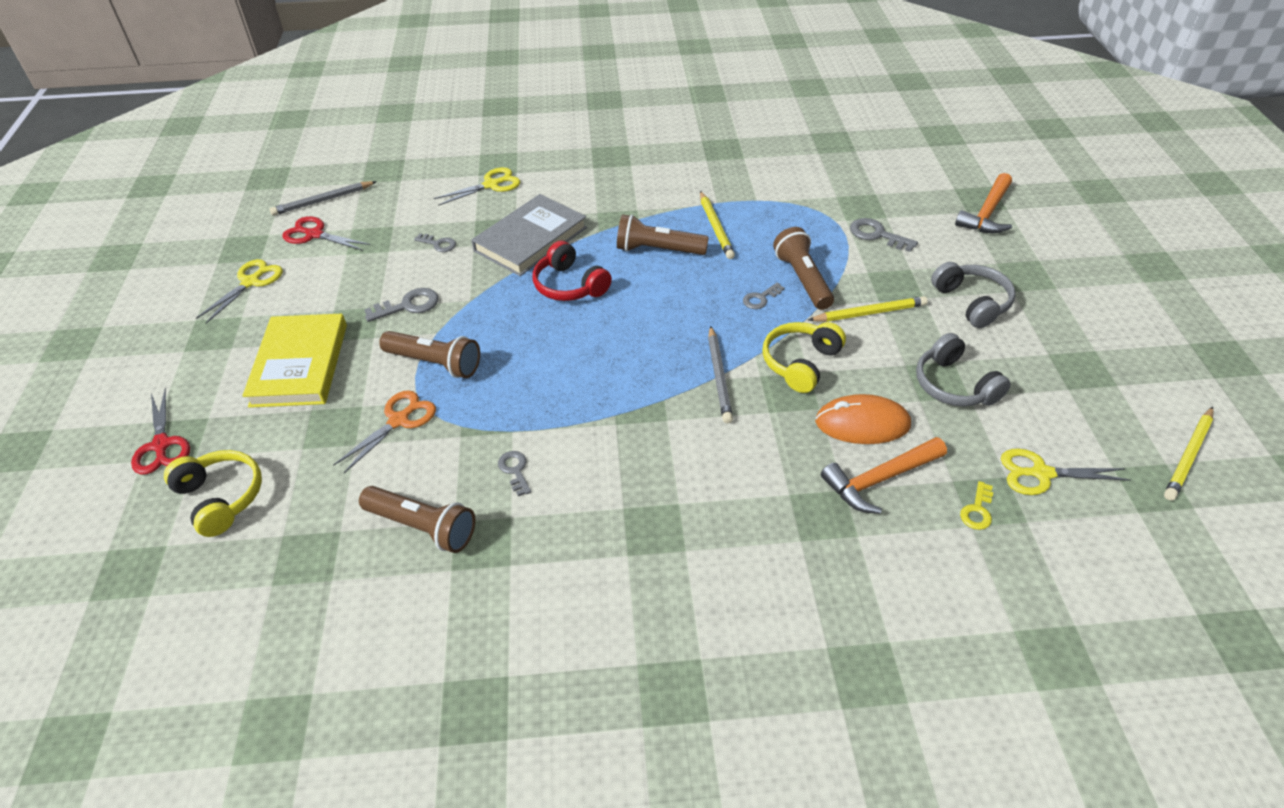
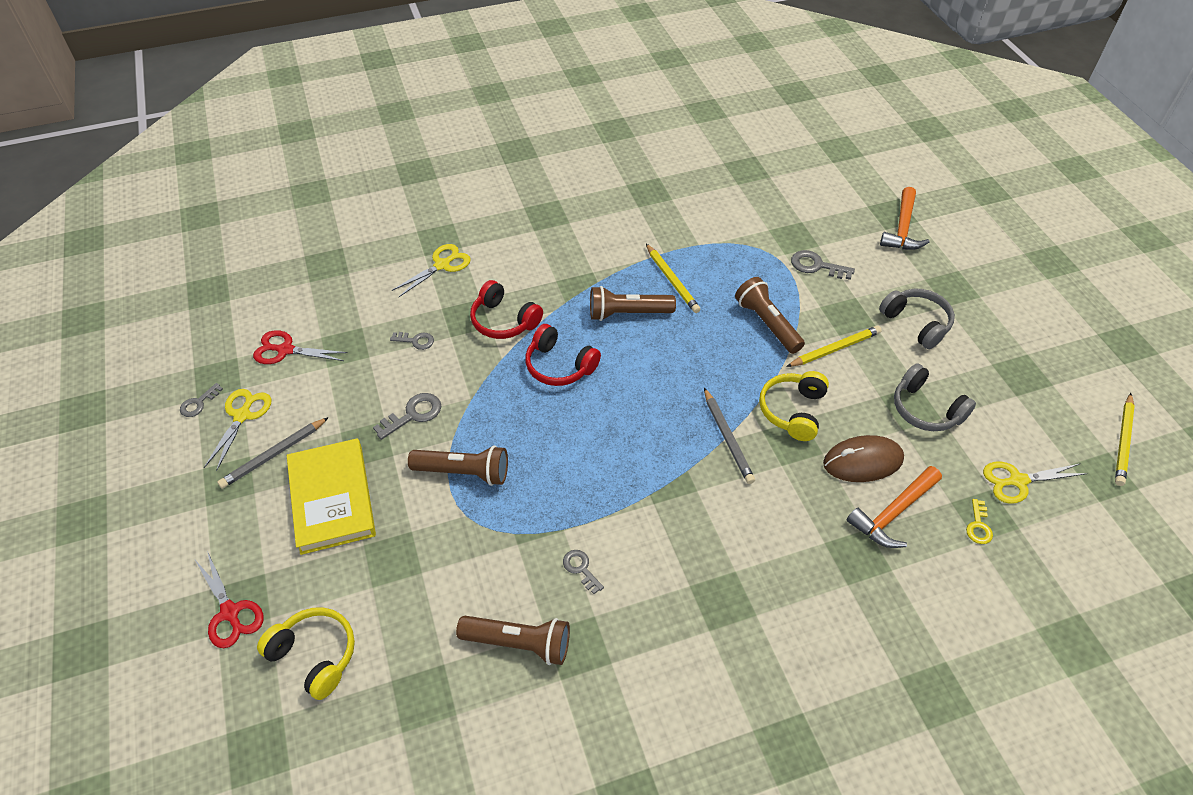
camera: 15 degrees left, 5 degrees up
grey pencil [270,181,377,216] -> grey pencil moved to [217,417,329,489]
orange scissors [333,390,436,473] -> none
grey book [471,194,587,276] -> red headphones [470,280,543,339]
grey key [743,283,785,309] -> grey key moved to [180,383,223,417]
orange mouse [815,394,911,444] -> brown mouse [823,435,904,482]

